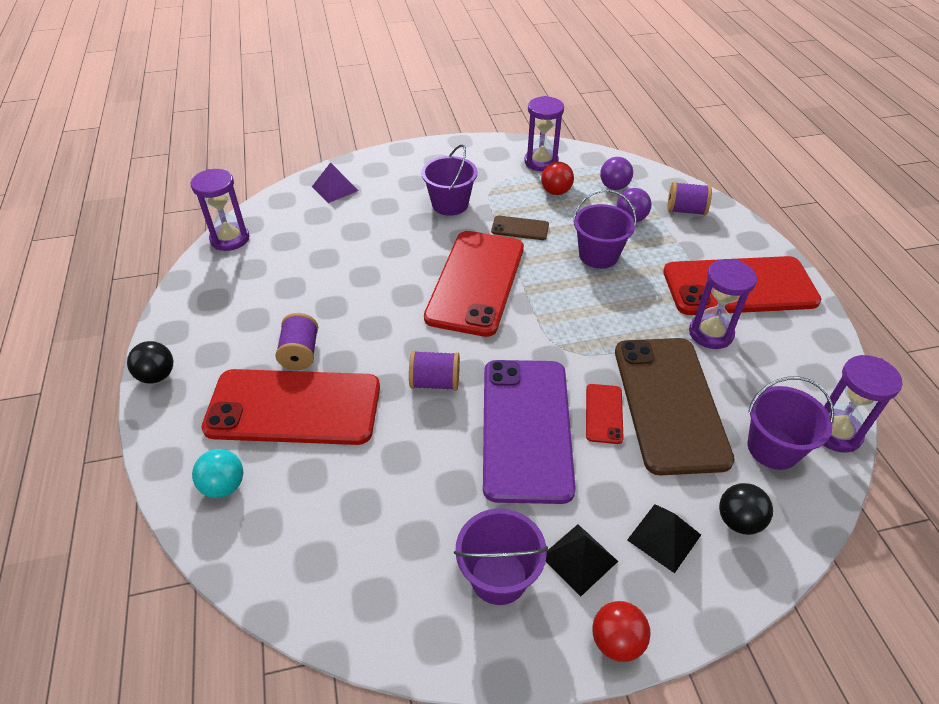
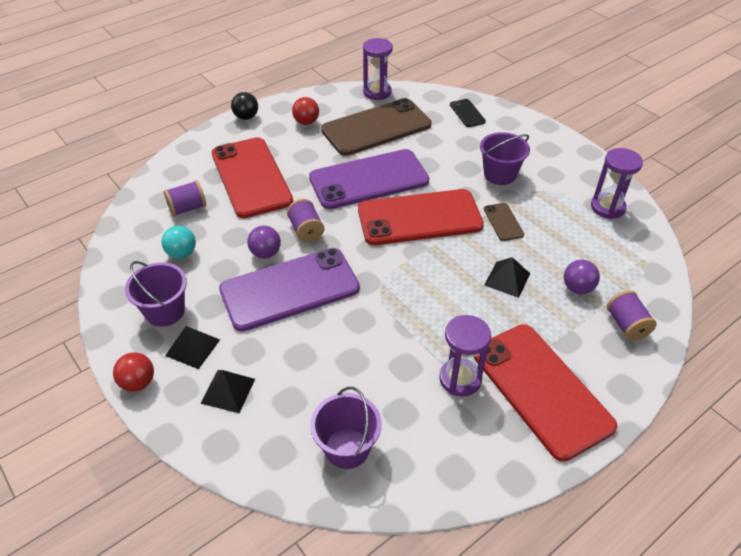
camera: 65 degrees right, 0 degrees up
turquoise ball [192,449,243,498] -> turquoise ball moved to [161,226,196,259]
purple spool [275,313,318,370] -> purple spool moved to [164,180,206,217]
purple pyramid [312,162,358,203] -> black phone [450,99,486,127]
red ball [541,162,574,195] -> red ball moved to [292,97,319,125]
purple bucket [573,190,636,269] -> black pyramid [484,257,530,298]
red phone [586,384,624,444] -> none
purple ball [600,157,633,190] -> purple ball moved to [247,226,281,259]
brown phone [615,338,735,475] -> brown phone moved to [321,98,431,156]
black ball [719,483,773,535] -> none
purple hourglass [823,355,902,452] -> none
none -> purple phone [309,149,429,209]

